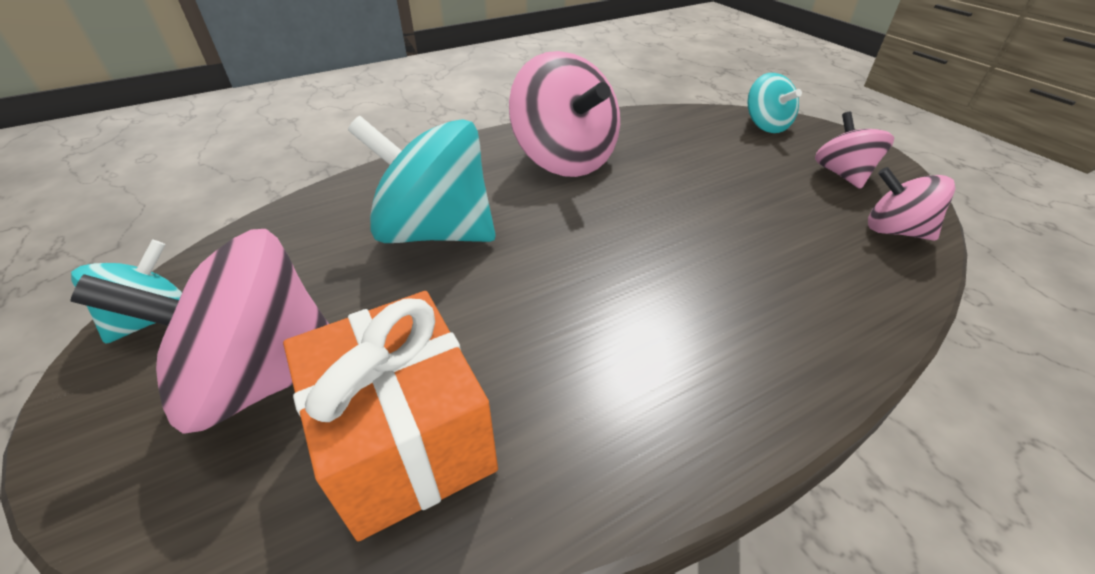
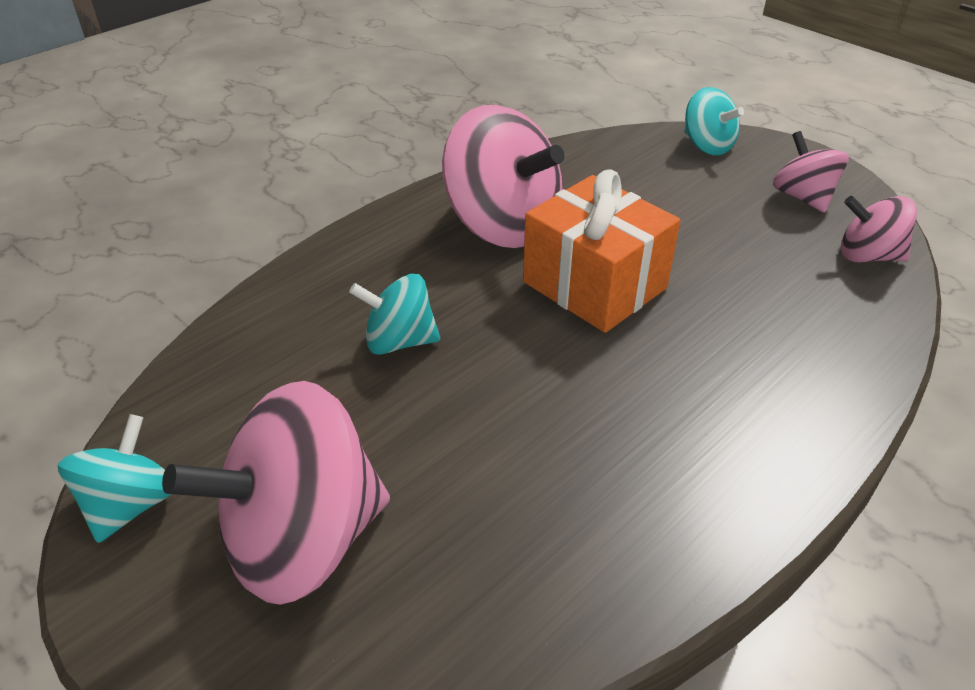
camera: 15 degrees left, 0 degrees up
orange gift [283,291,498,541] -> orange gift moved to [523,170,680,333]
turquoise spinning top [348,116,496,243] -> turquoise spinning top [349,274,440,355], size x0.55

